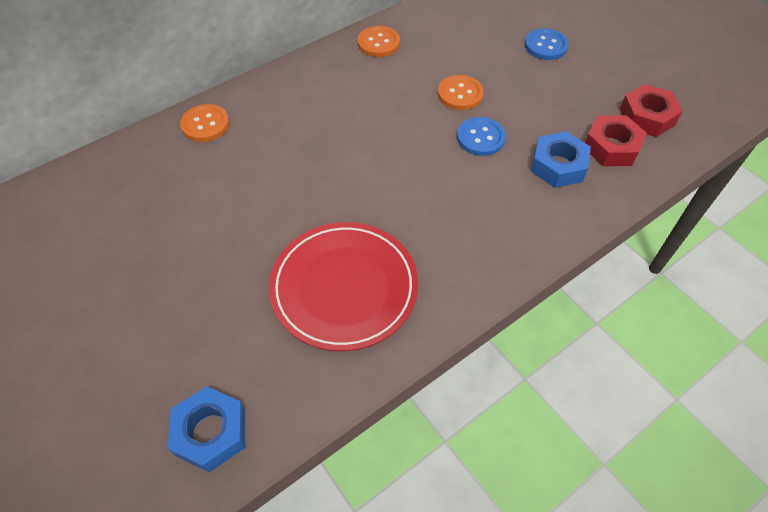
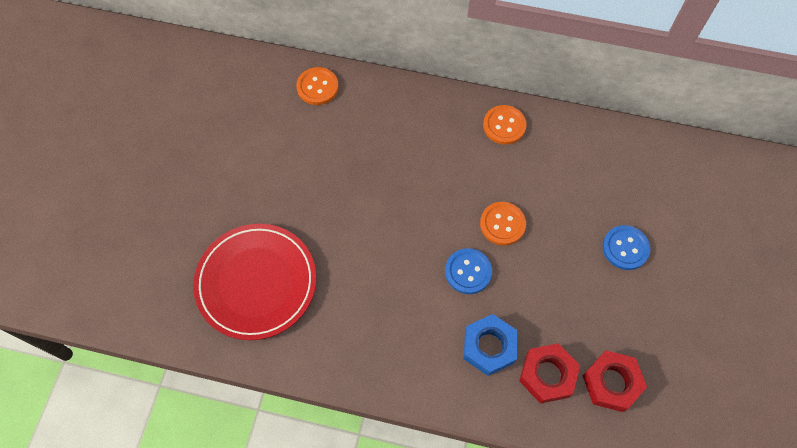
camera: 50 degrees right, 10 degrees up
blue nut [168,386,245,472] -> none

